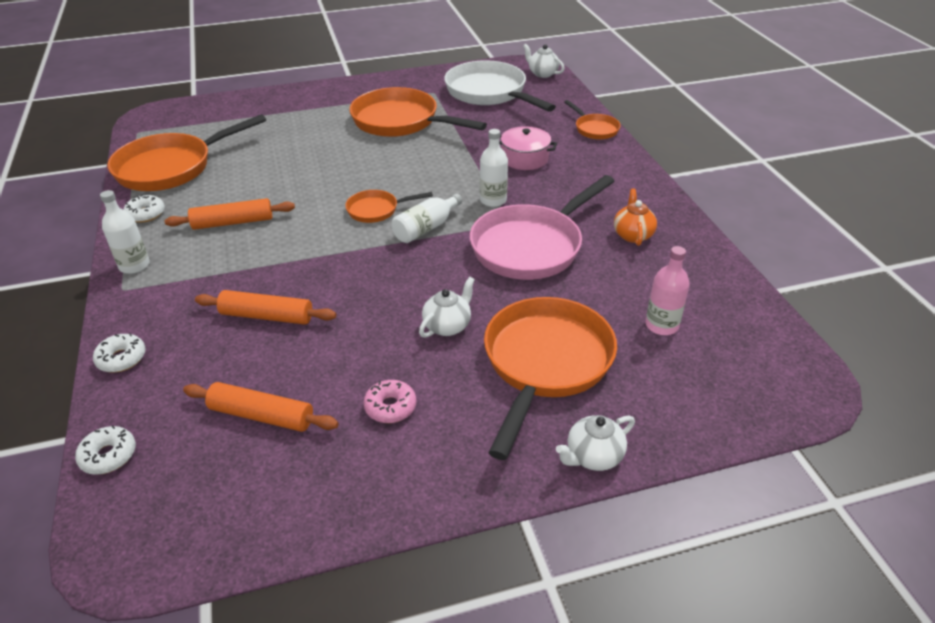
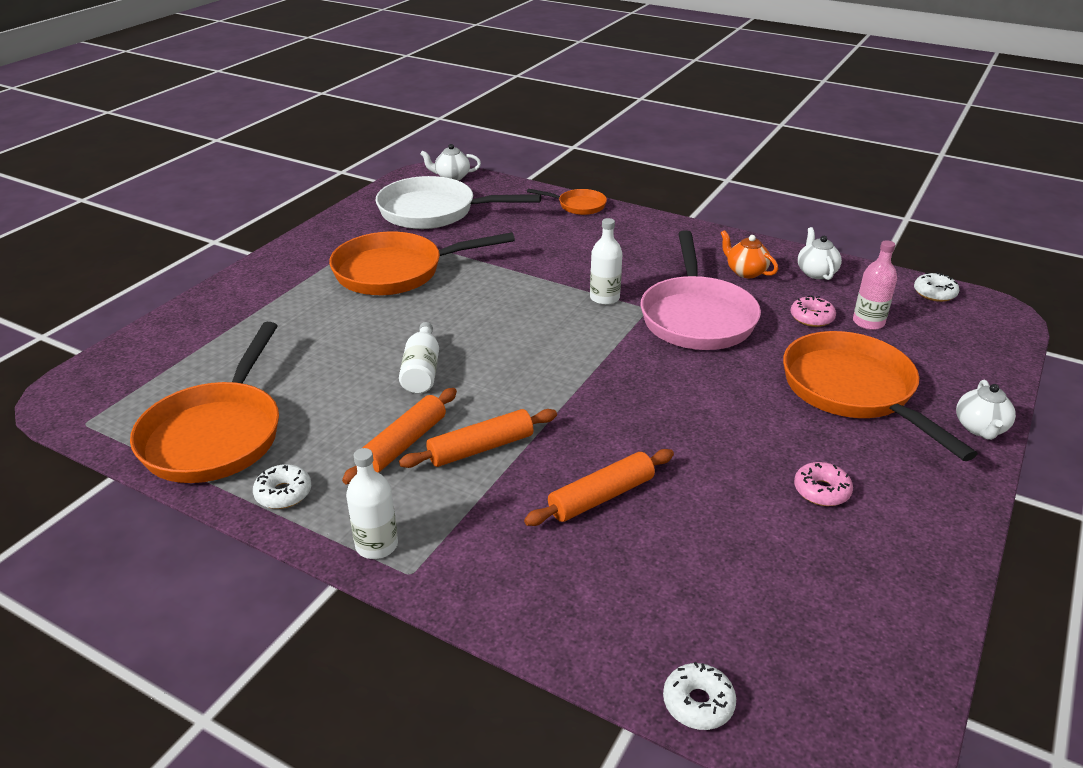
camera: 45 degrees left, 5 degrees down
white donut [93,333,146,372] -> white donut moved to [914,272,959,302]
orange rolling pin [183,382,339,432] -> orange rolling pin moved to [399,409,557,468]
orange pan [345,190,433,223] -> none
white bottle [392,194,462,243] -> white bottle moved to [399,322,439,393]
white teapot [419,277,475,338] -> white teapot moved to [798,227,842,280]
pink pot [499,126,557,170] -> none
none -> pink donut [791,296,836,327]

